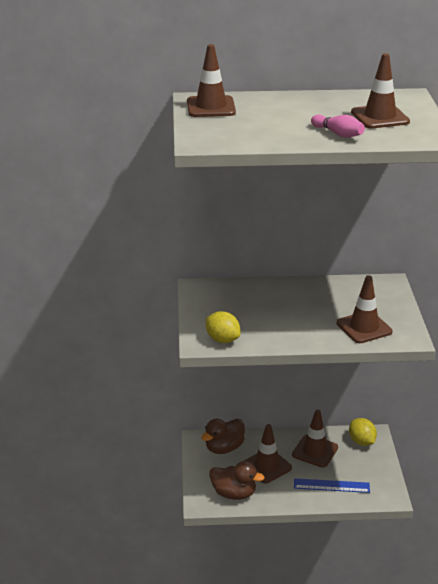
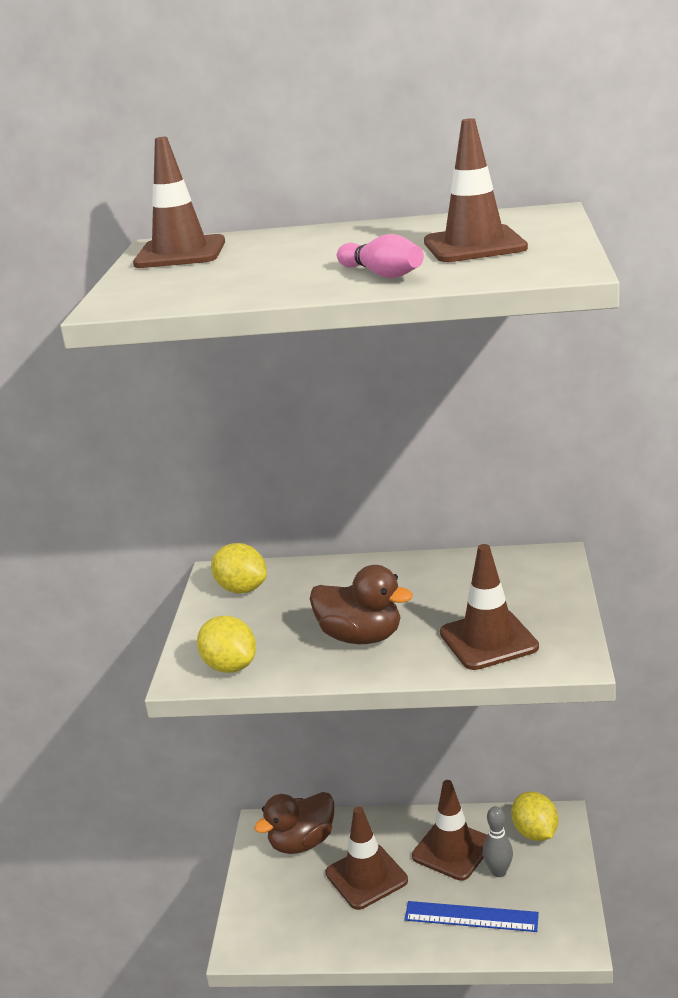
camera: 10 degrees right, 5 degrees down
brown duck [209,461,264,500] -> brown duck moved to [310,565,413,644]
none -> yellow lemon [211,543,267,593]
none -> grey bowling pin [483,806,513,877]

